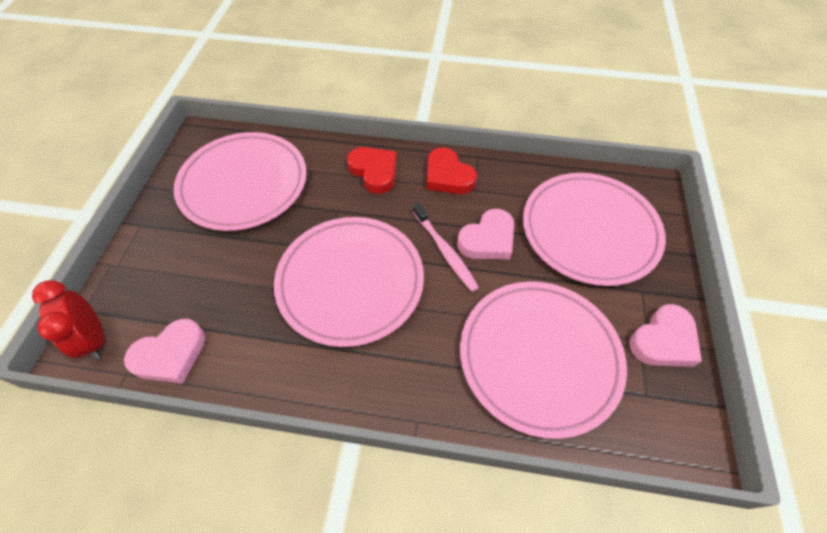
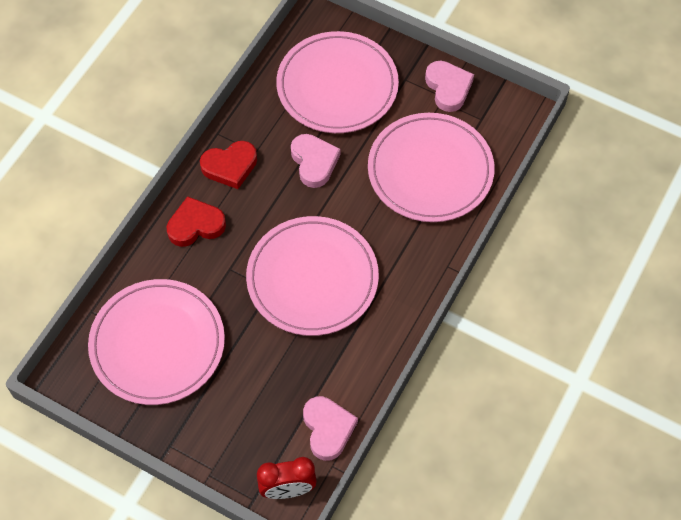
camera: 70 degrees left, 5 degrees up
pink toothbrush [413,203,479,292] -> none

